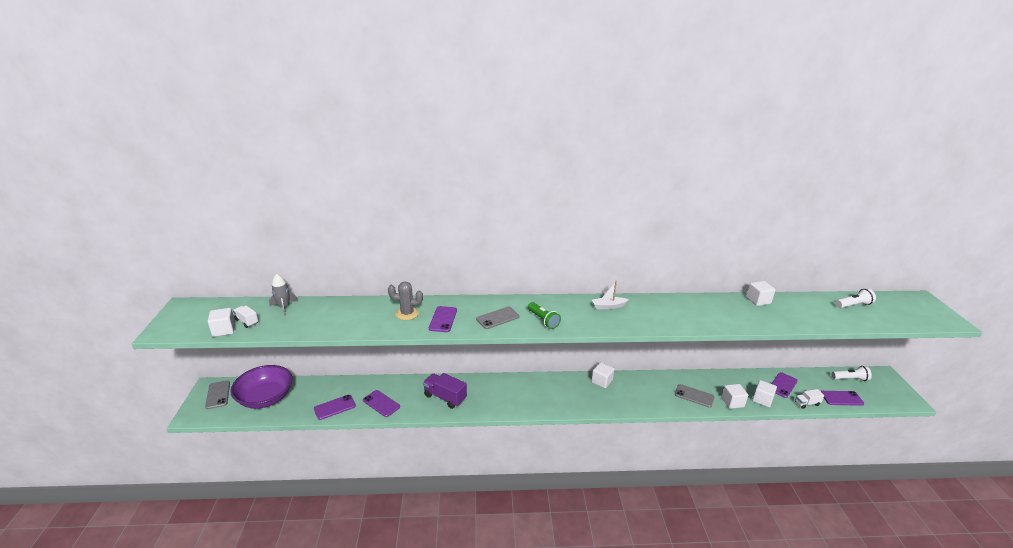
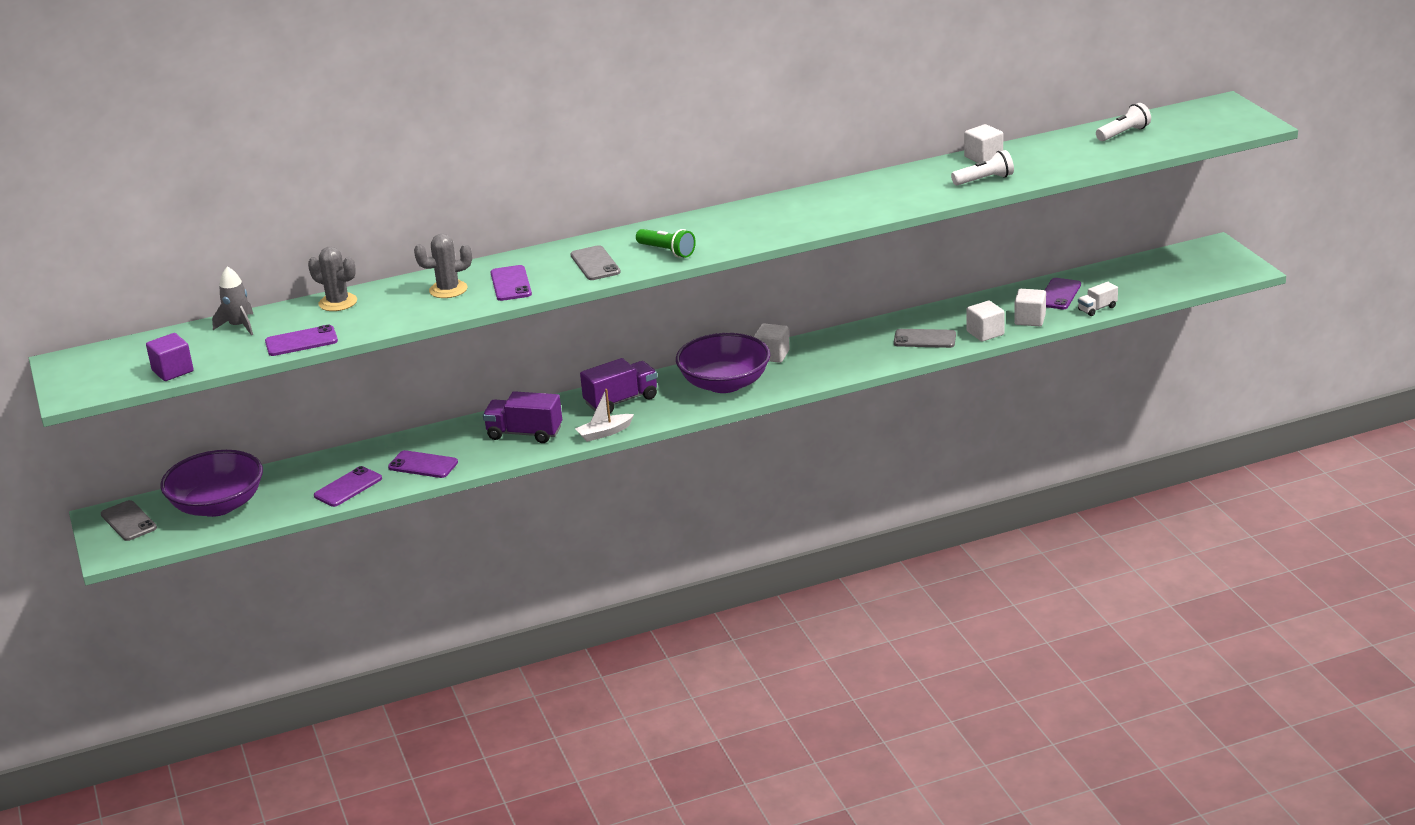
camera: 15 degrees left, 0 degrees up
white cube [208,308,235,337] -> purple cube [146,333,194,381]
white truck [233,306,258,328] -> none
grey phone [476,307,519,329] -> grey phone turned 60 degrees counterclockwise [570,245,621,280]
white boat [592,281,629,309] -> white boat moved to [575,389,634,442]
purple phone [821,391,864,406] -> purple phone moved to [265,325,338,356]
white flashlight [832,366,872,381] -> white flashlight moved to [951,150,1014,186]
none -> grey cactus [308,247,357,311]
none -> purple truck [580,358,657,414]
none -> purple bowl [676,333,770,393]

